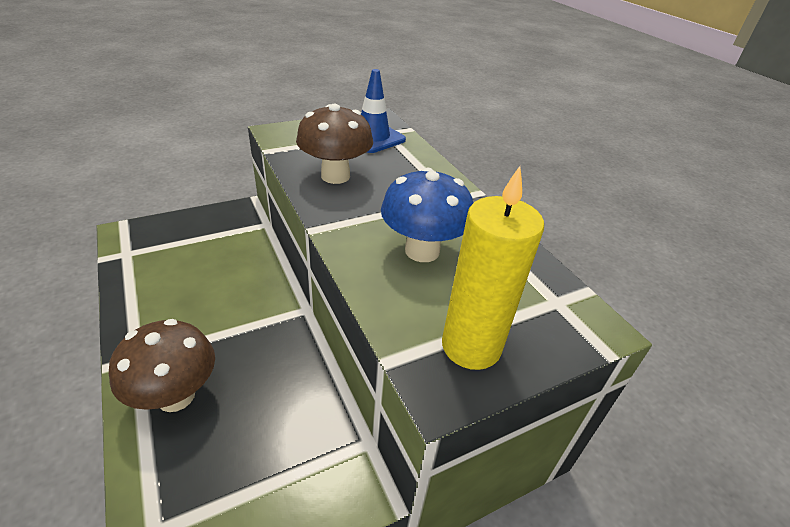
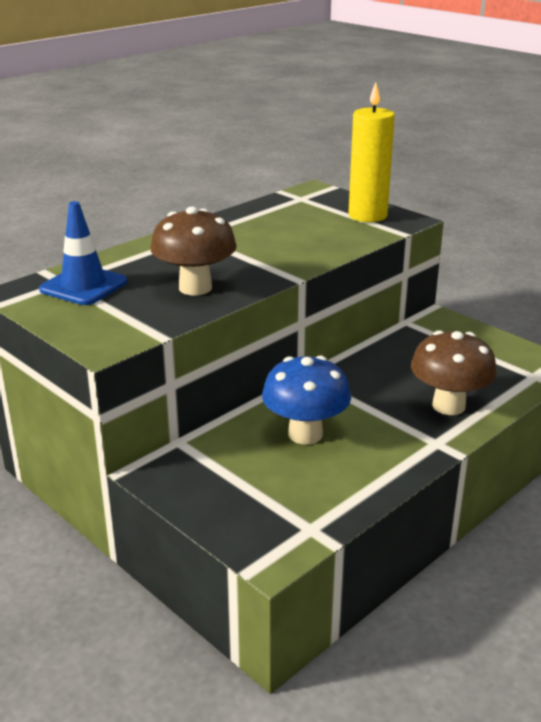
camera: 105 degrees left, 10 degrees down
blue mushroom [381,168,473,262] -> blue mushroom moved to [262,356,351,444]

